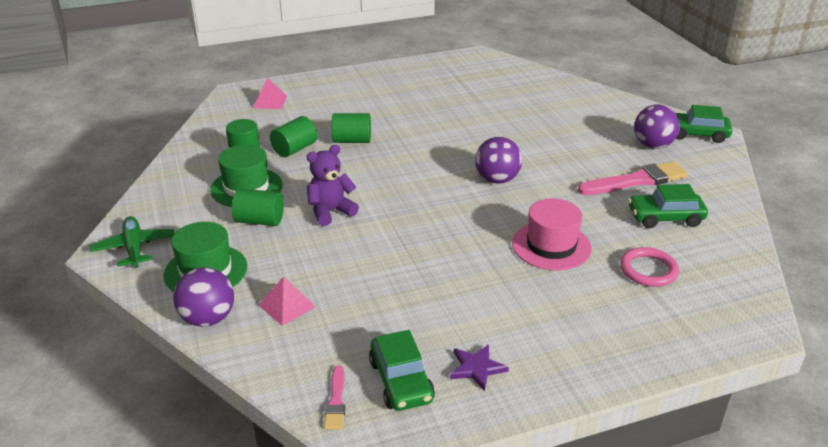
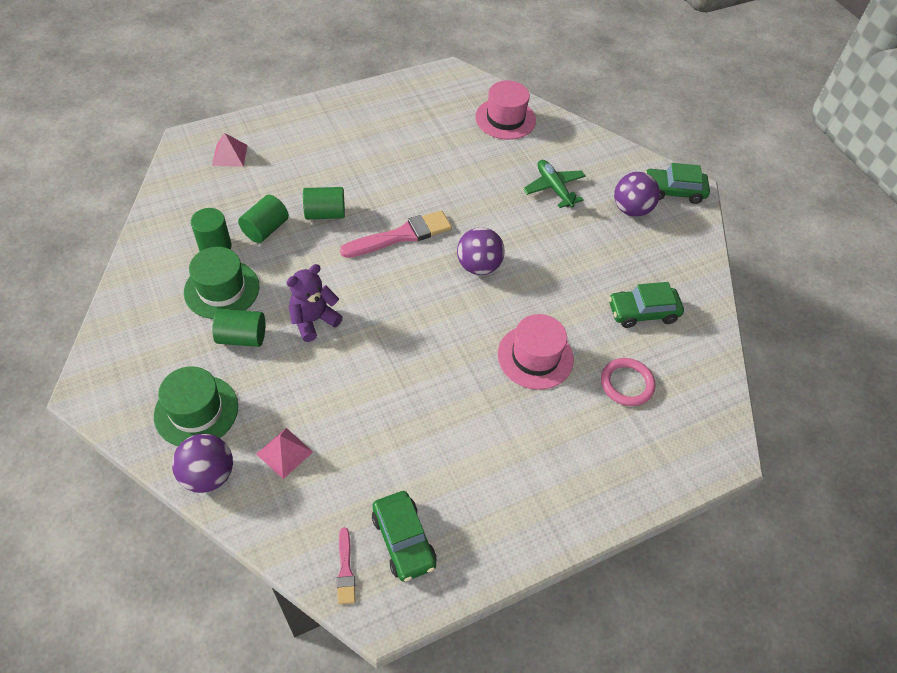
camera: 10 degrees left, 20 degrees up
green plane [90,216,175,268] -> green plane moved to [523,160,586,208]
purple star [450,344,509,391] -> none
pink brush [578,161,688,195] -> pink brush moved to [340,210,452,258]
none -> pink hat [475,80,536,140]

